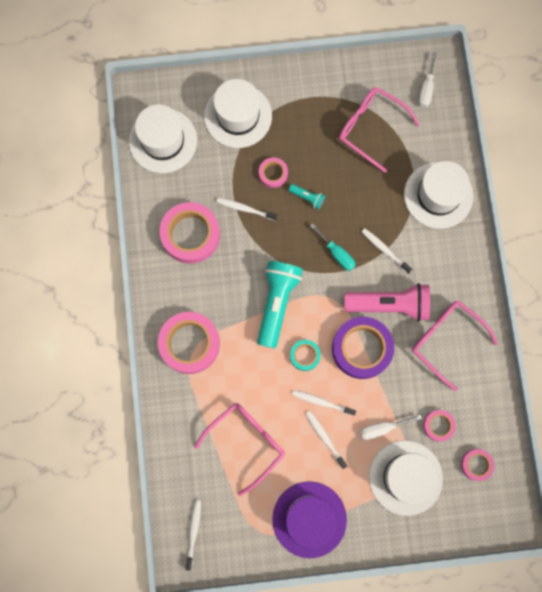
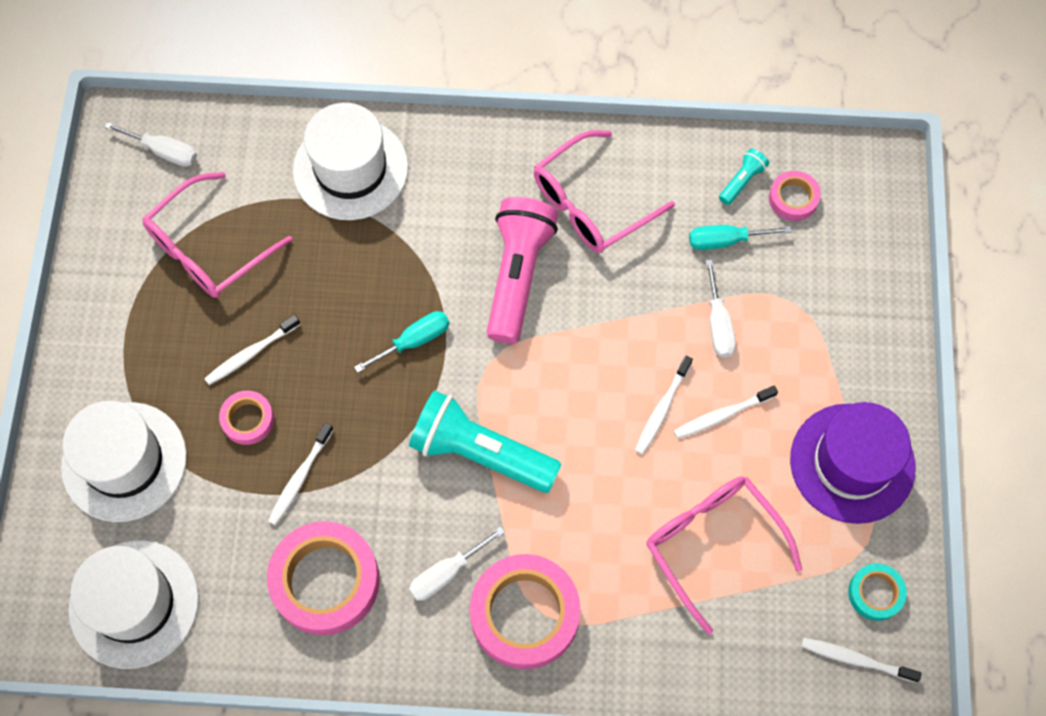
camera: 80 degrees left, 10 degrees down
turquoise flashlight [289,184,325,209] -> turquoise flashlight moved to [719,148,769,205]
turquoise tape [290,340,321,371] -> turquoise tape moved to [848,563,907,621]
purple tape [332,317,394,379] -> none
white toothbrush [361,228,412,274] -> white toothbrush moved to [204,314,301,385]
white hat [369,440,443,516] -> none
pink tape [423,410,456,441] -> turquoise screwdriver [689,225,792,250]
none -> white screwdriver [409,526,505,601]

